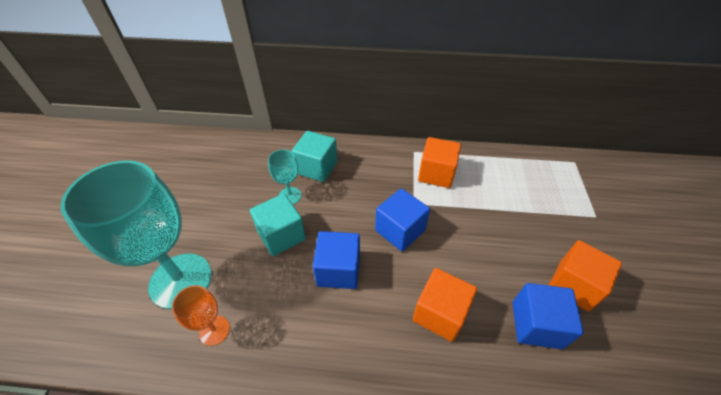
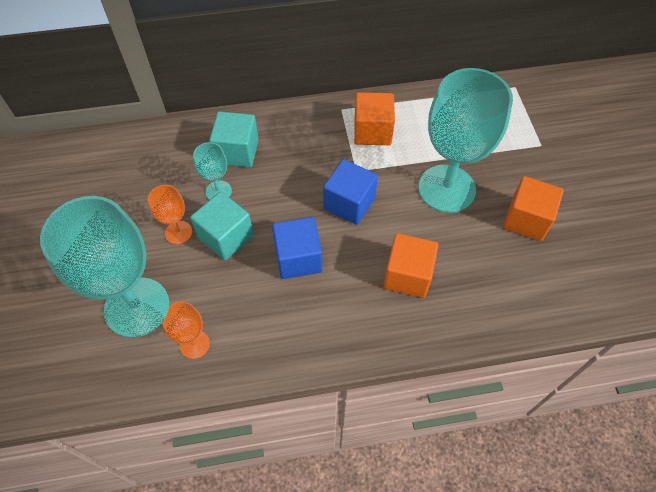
camera: 15 degrees left, 10 degrees up
blue cube [513,283,584,349] -> none
none -> orange goblet [148,185,192,244]
none -> turquoise goblet [418,68,513,213]

